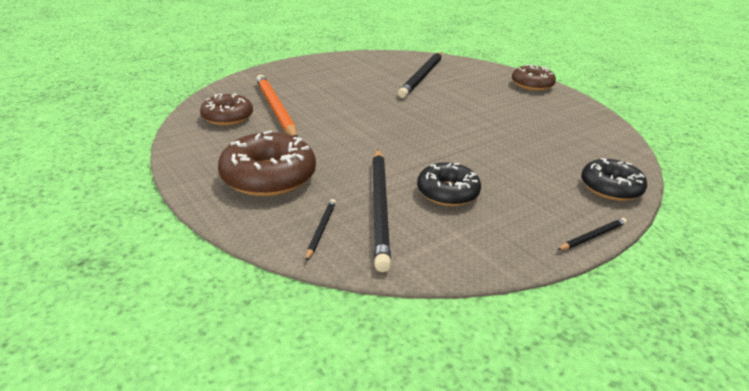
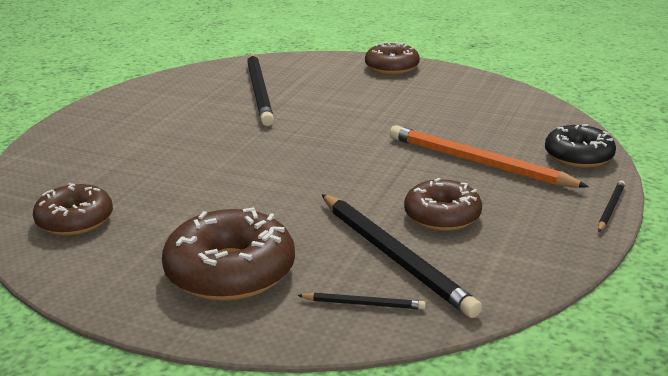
camera: 30 degrees left, 5 degrees down
orange pencil [256,75,298,137] -> orange pencil moved to [390,125,589,188]
black pencil [306,199,336,261] -> black pencil turned 120 degrees clockwise [297,293,426,310]
black donut [417,162,481,206] -> brown donut [404,178,482,231]

